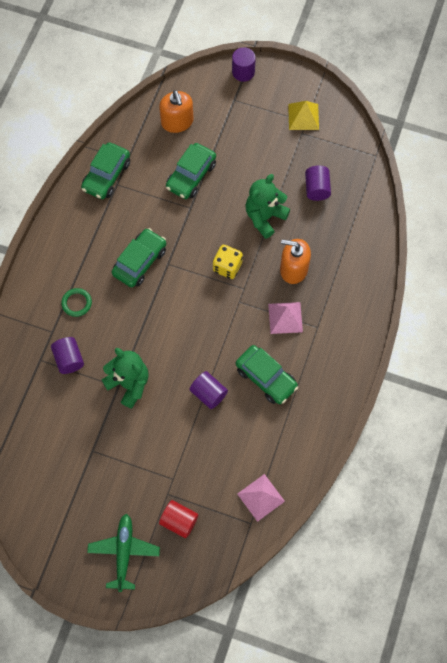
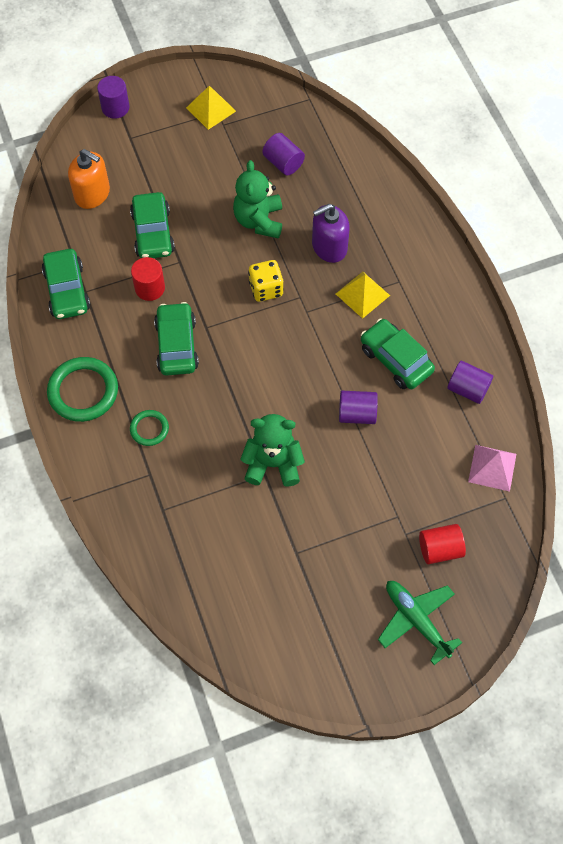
camera: 40 degrees left, 5 degrees down
purple cylinder [51,337,84,374] -> purple cylinder moved to [447,361,493,404]
green car [236,345,298,404] -> green car turned 135 degrees counterclockwise [361,319,435,389]
pink pyramid [268,302,303,334] -> yellow pyramid [336,272,390,319]
orange soap dispenser [280,239,311,284] -> purple soap dispenser [312,204,350,263]
none -> green ring [47,357,118,422]
none -> red cylinder [131,257,165,301]

